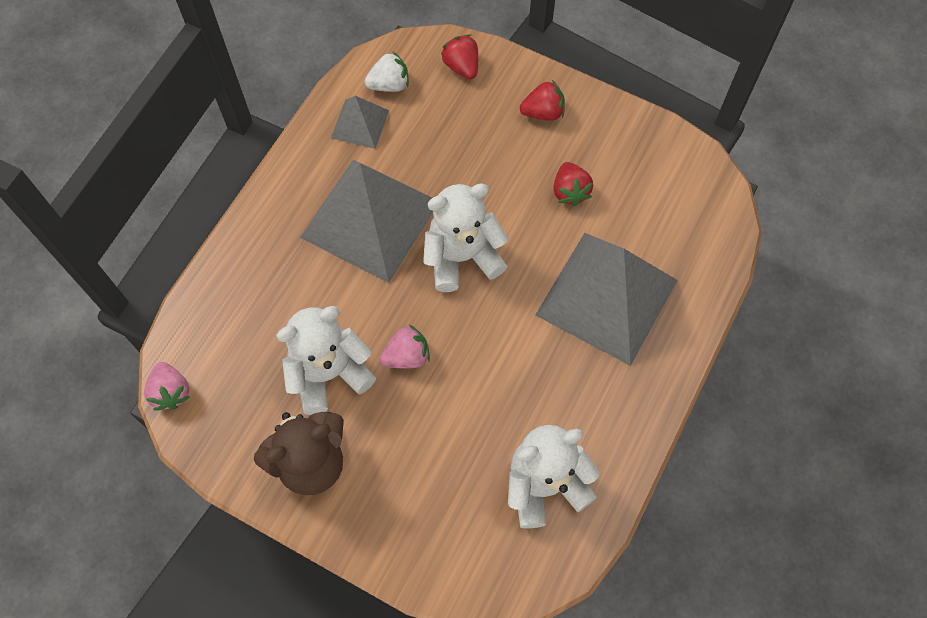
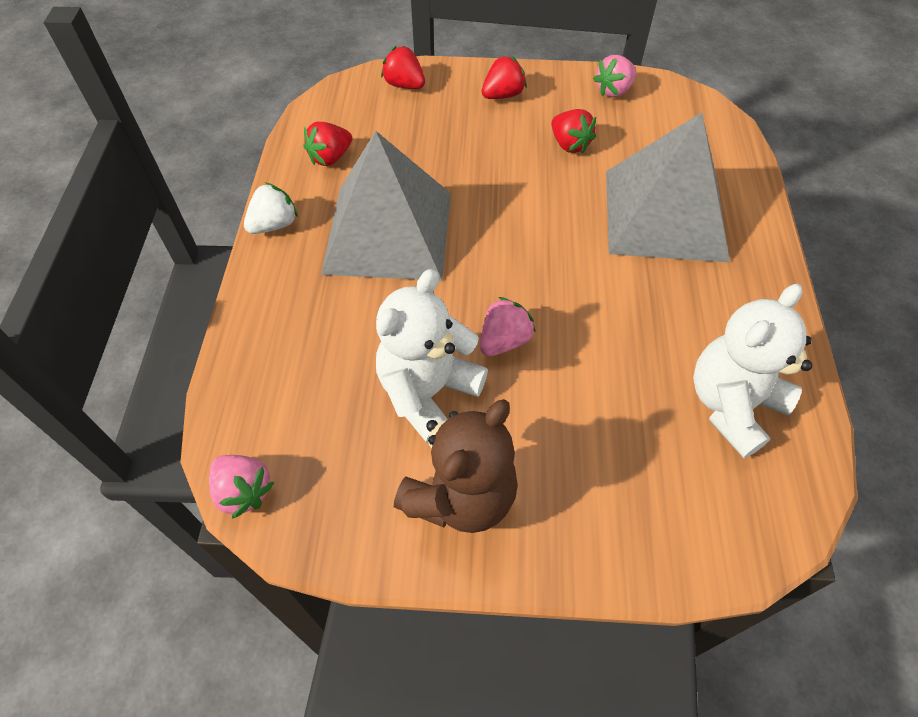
camera: 25 degrees left, 10 degrees down
grey pyramid [331,96,389,149] -> red strawberry [304,122,352,166]
white strawberry [364,52,409,92] -> white strawberry moved to [244,182,298,234]
white teddy bear [423,183,509,292] -> none
none -> pink strawberry [593,55,636,97]

